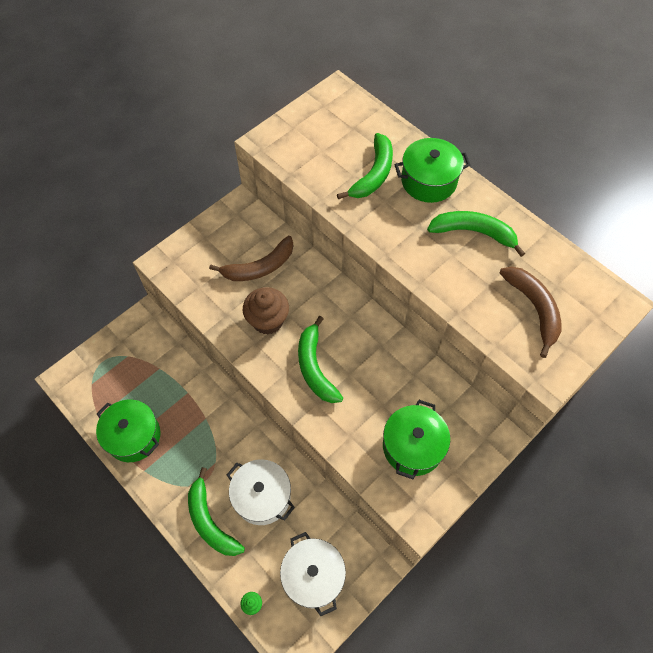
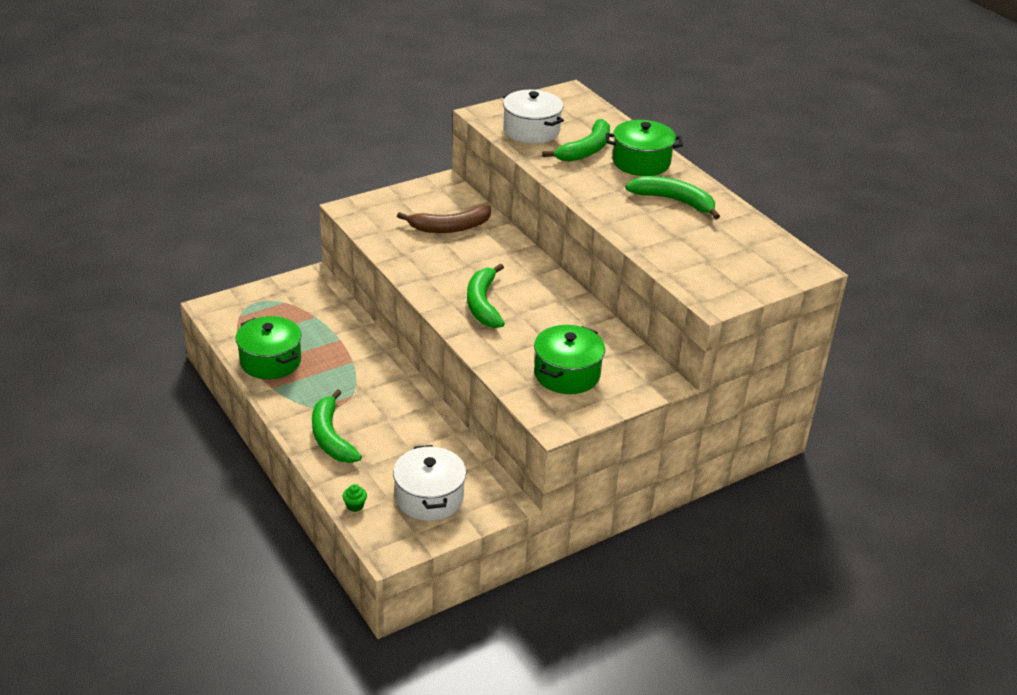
camera: 10 degrees right, 25 degrees down
white pot [227,459,295,525] -> white pot moved to [503,90,564,144]
brown cupcake [243,287,289,335] -> none
brown banana [500,266,562,358] -> none

